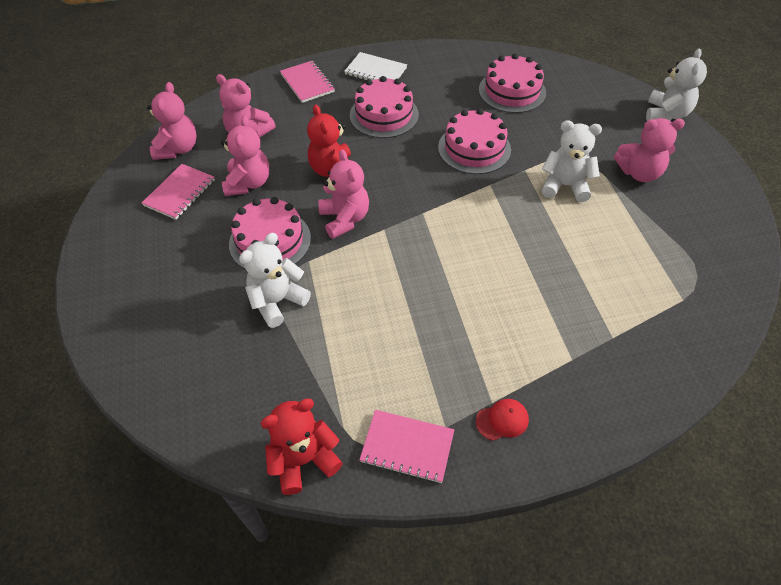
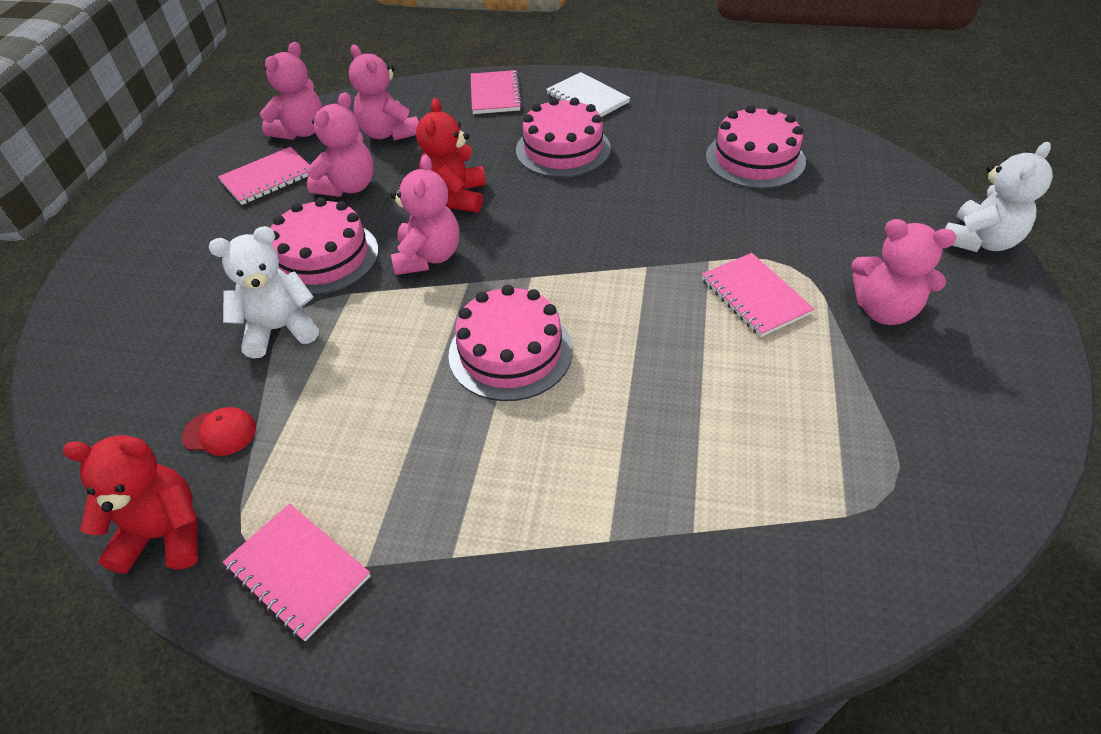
camera: 25 degrees right, 5 degrees down
pink cake [438,108,511,174] -> pink cake moved to [448,285,573,401]
red cap [476,399,529,441] -> red cap moved to [182,407,256,456]
white teddy bear [542,120,602,202] -> pink notebook [701,253,814,337]

